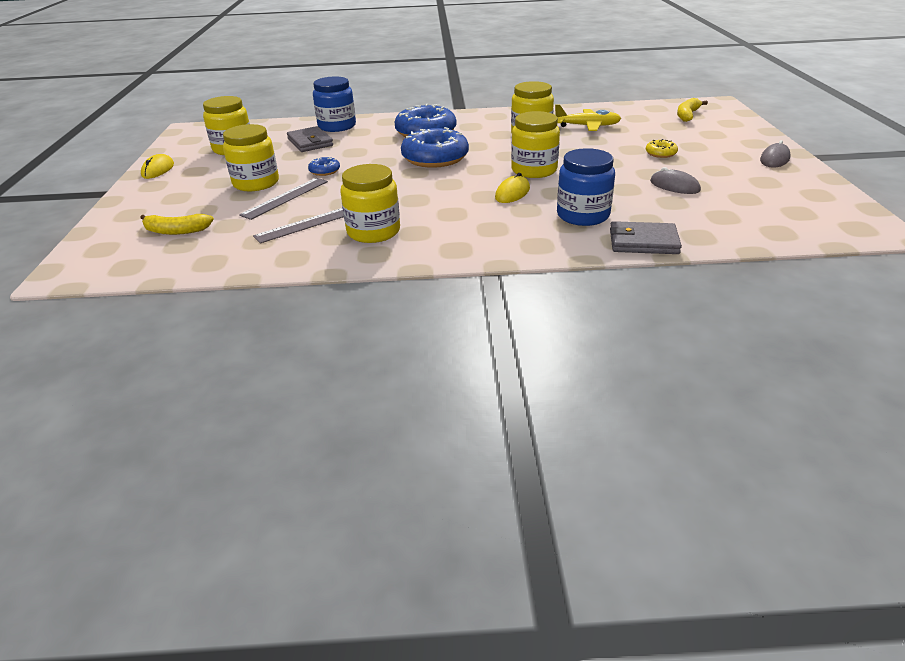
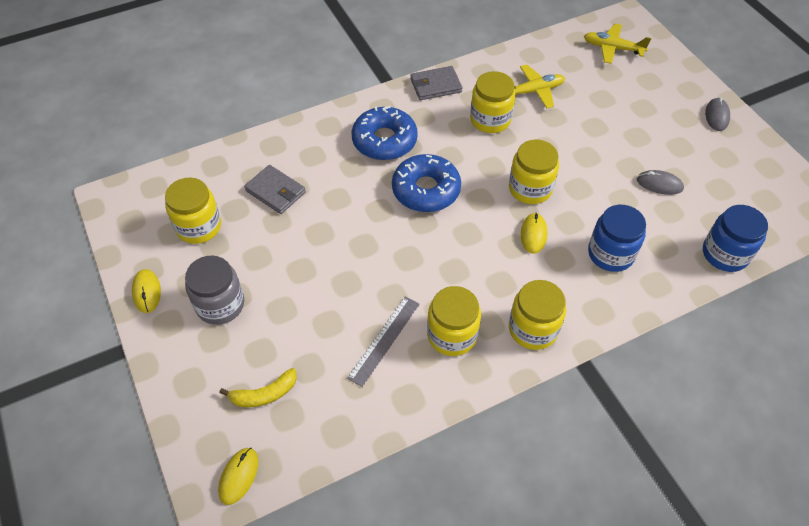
camera: 25 degrees left, 20 degrees up
yellow jar [223,124,279,191] -> yellow jar moved to [509,280,566,350]
grey ruler [239,178,328,220] -> none
blue donut [308,157,340,176] -> none
blue jar [313,76,356,132] -> blue jar moved to [703,205,768,272]
grey wallet [610,221,682,254] -> grey wallet moved to [410,66,462,100]
yellow donut [646,139,678,158] -> none
yellow banana [677,98,708,122] -> yellow plane [584,24,651,64]
none -> grey jar [185,256,244,325]
none -> yellow mouse [218,448,258,505]

